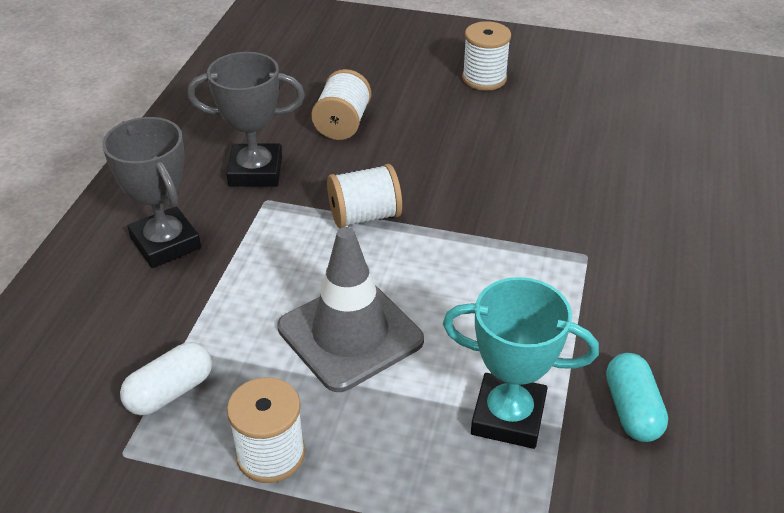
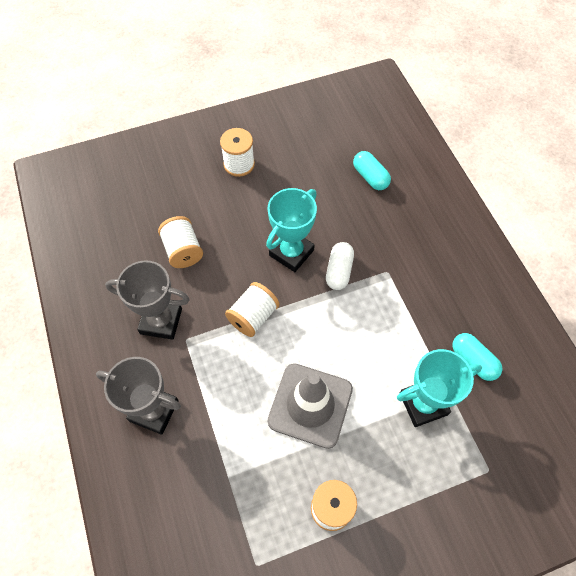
camera: 35 degrees left, 20 degrees up
white capsule [120,342,212,415] -> white capsule moved to [326,242,354,290]
grey trophy [187,52,305,187] -> grey trophy turned 45 degrees clockwise [105,260,190,340]
none -> turquoise trophy [266,188,317,272]
none -> turquoise capsule [353,151,391,190]

